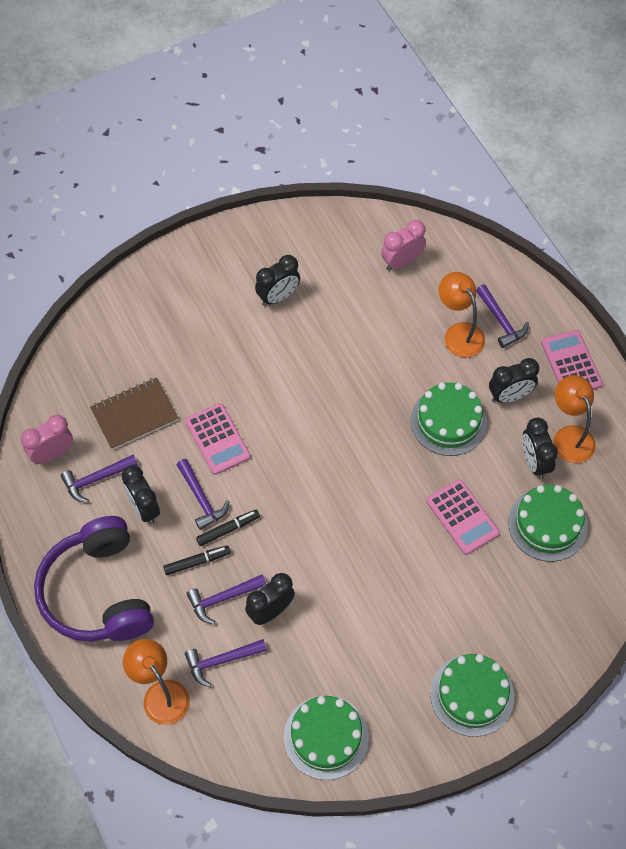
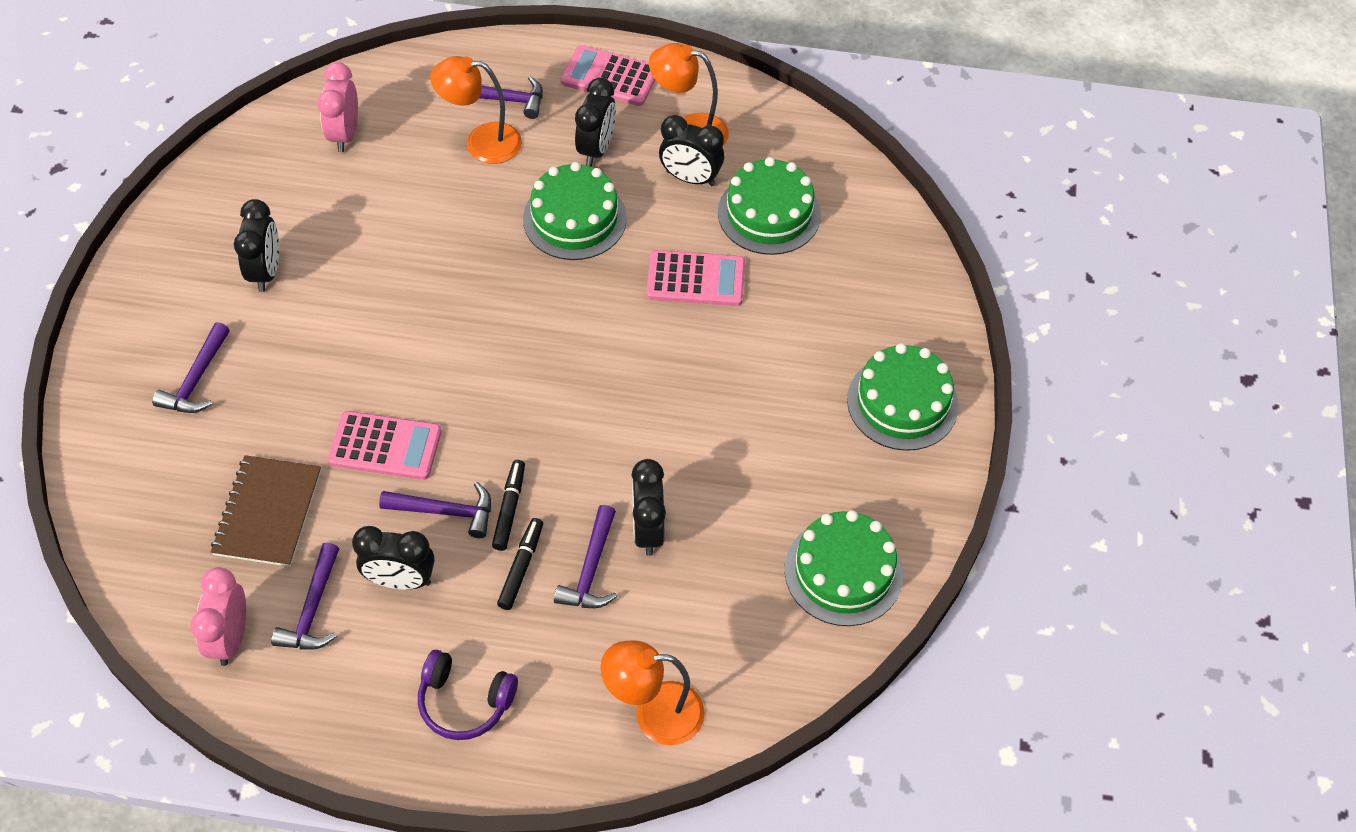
camera: 55 degrees left, 5 degrees down
purple headphones [34,516,154,642] -> purple headphones [418,650,518,740], size x0.51
purple hammer [185,639,267,687] -> purple hammer moved to [152,322,230,413]

